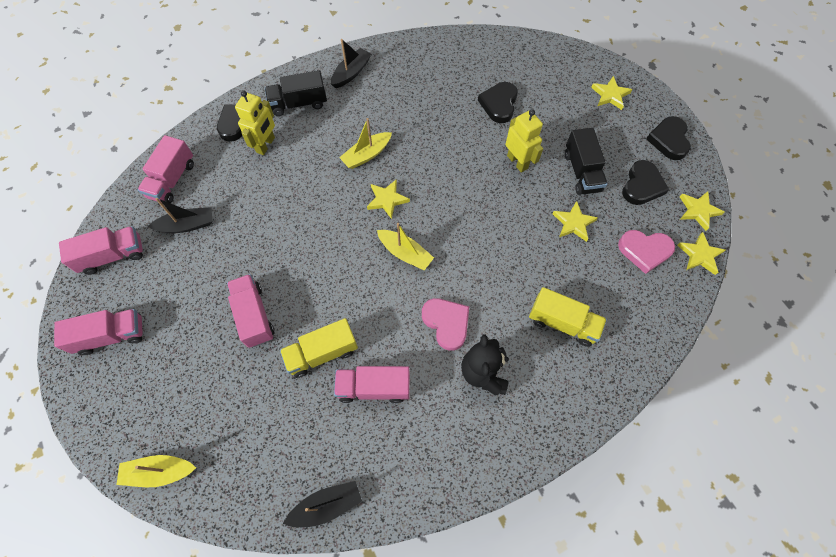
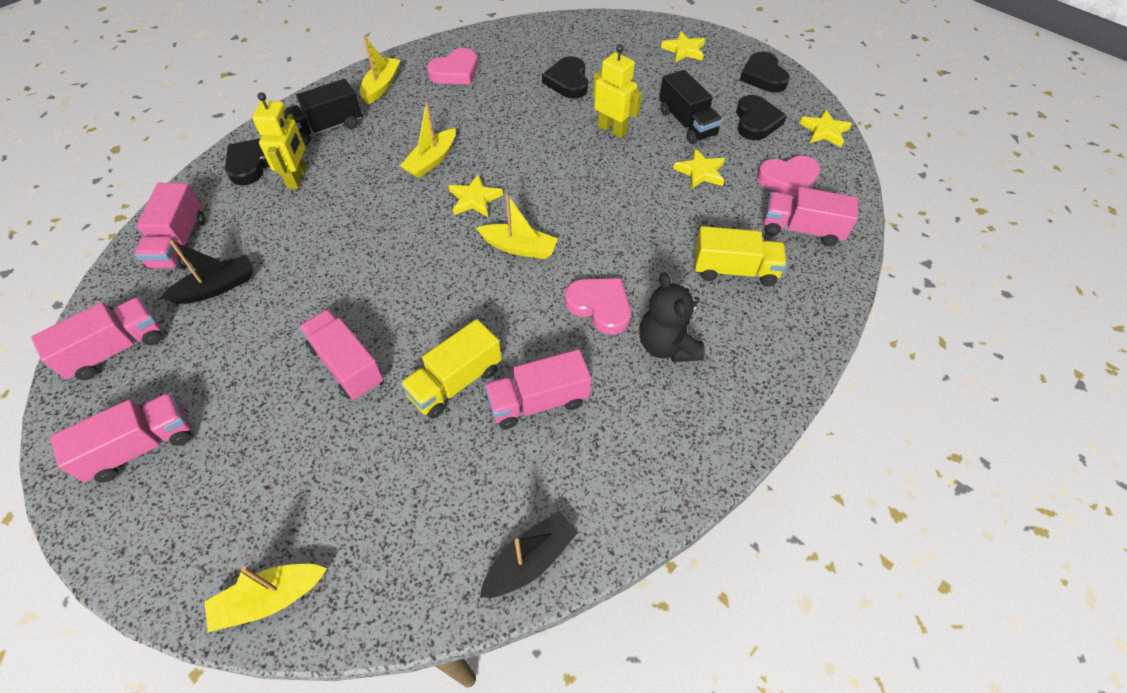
camera: 20 degrees left, 10 degrees down
black boat [331,39,371,88] -> yellow boat [360,36,400,104]
yellow star [677,232,726,275] -> none
none -> pink heart [427,48,478,84]
none -> pink truck [764,187,858,246]

